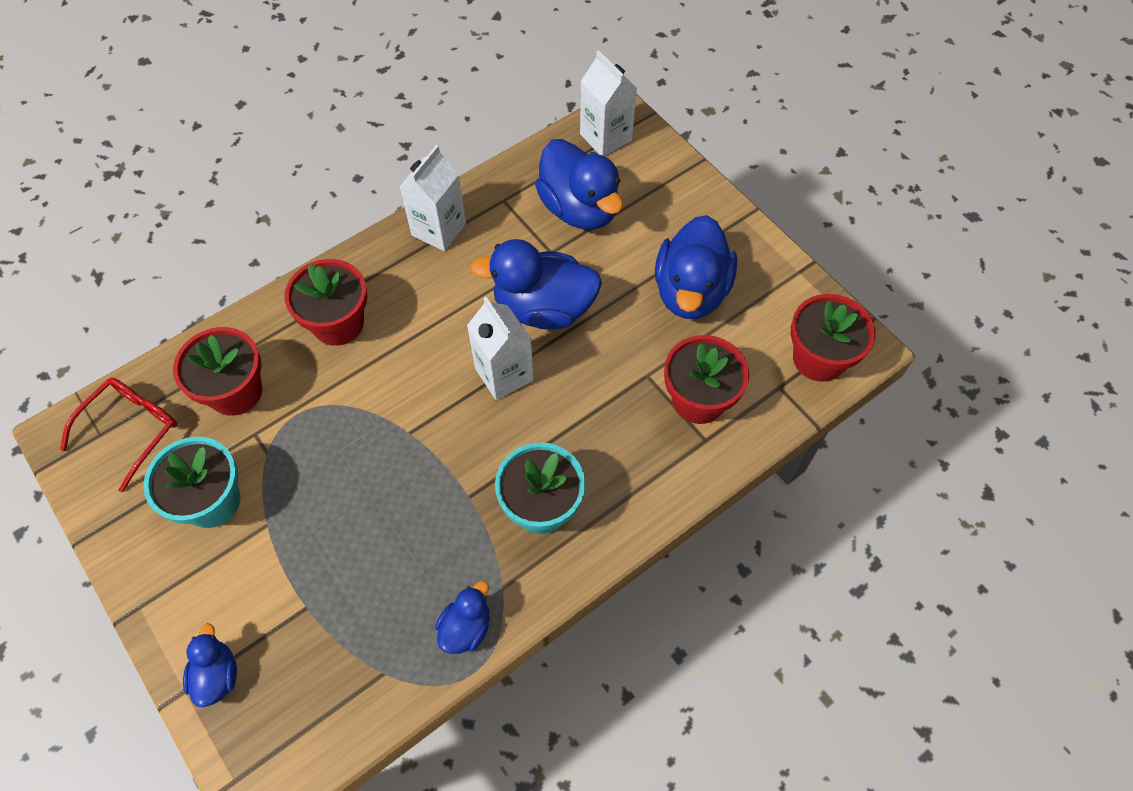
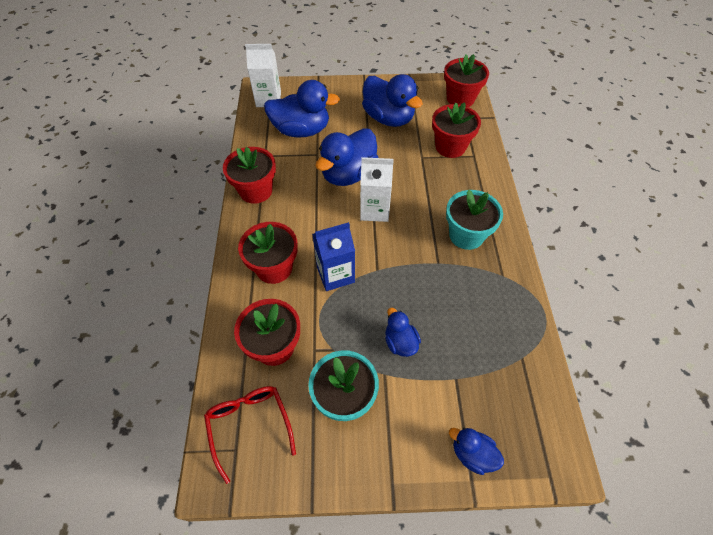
camera: 55 degrees left, 5 degrees down
white carton [400,145,466,251] -> red flower pot [223,147,276,204]
blue duck [435,581,490,654] -> blue duck moved to [385,308,421,357]
none -> blue carton [312,222,355,291]

